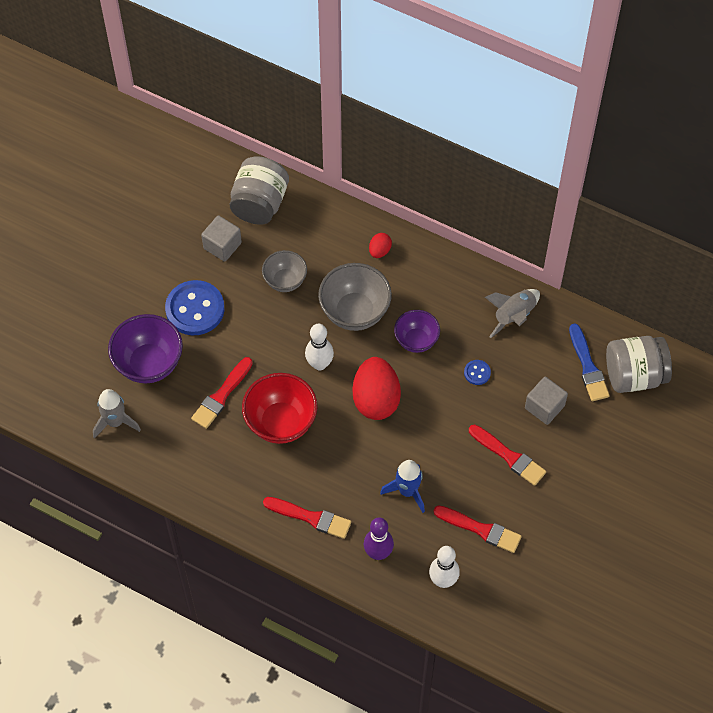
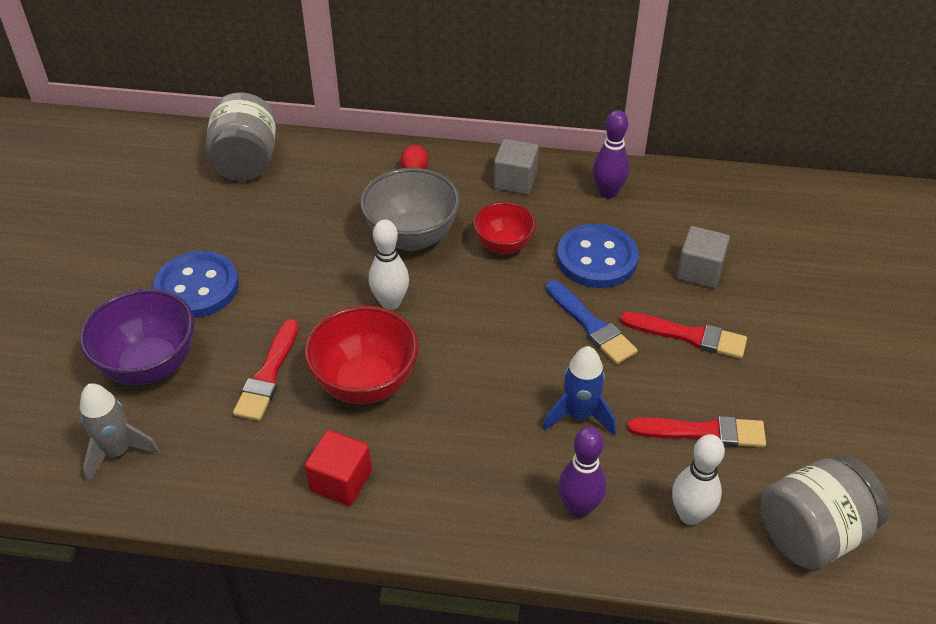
camera: 20 degrees left, 15 degrees down
grey cube [201,215,242,262] -> grey cube moved to [494,139,539,195]
grey bowl [262,250,307,292] -> none
red brush [263,497,351,539] -> none
red egg [353,357,401,420] -> none
purple bowl [394,310,440,353] -> red bowl [474,202,536,255]
blue button [464,360,491,385] -> blue button [557,224,639,288], size x2.25
grey rocket [485,289,540,338] -> purple bowling pin [593,110,630,198]
blue brush [569,324,610,401] -> blue brush moved to [546,280,638,364]
grey jar [606,336,672,393] -> grey jar moved to [761,455,889,569]
none -> red cube [305,430,372,506]

